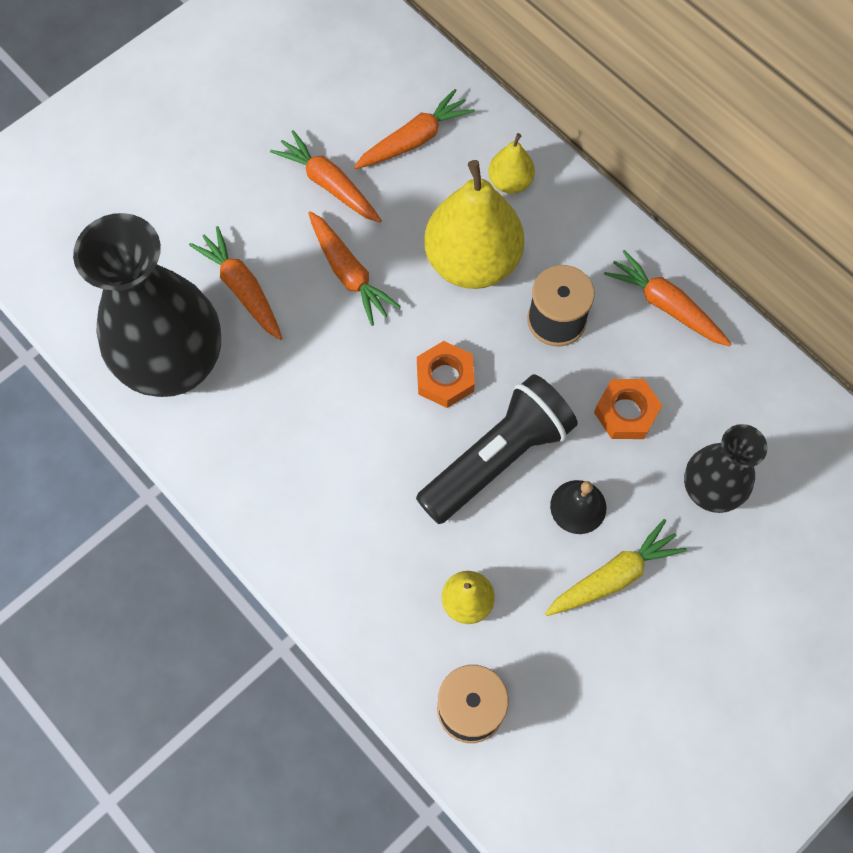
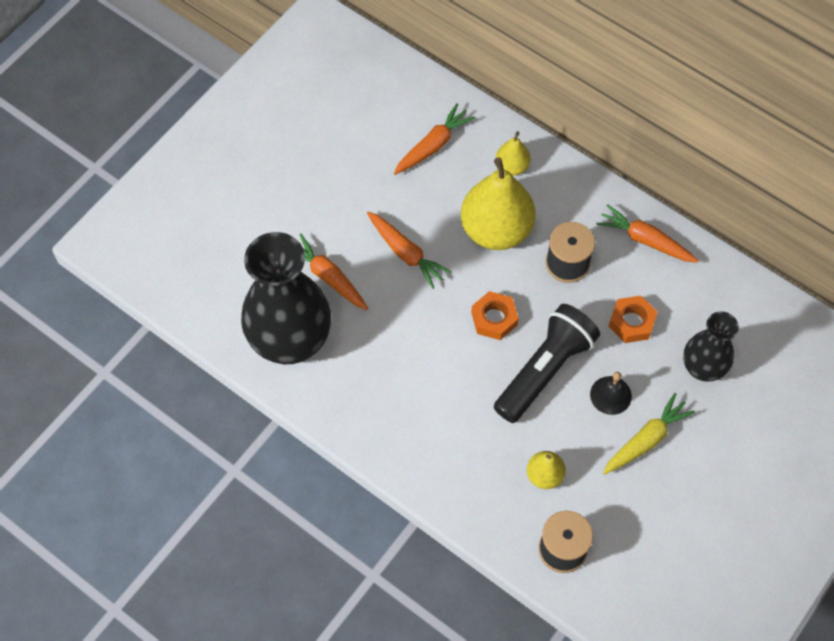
camera: 10 degrees left, 5 degrees down
orange carrot [270,130,382,223] -> none

